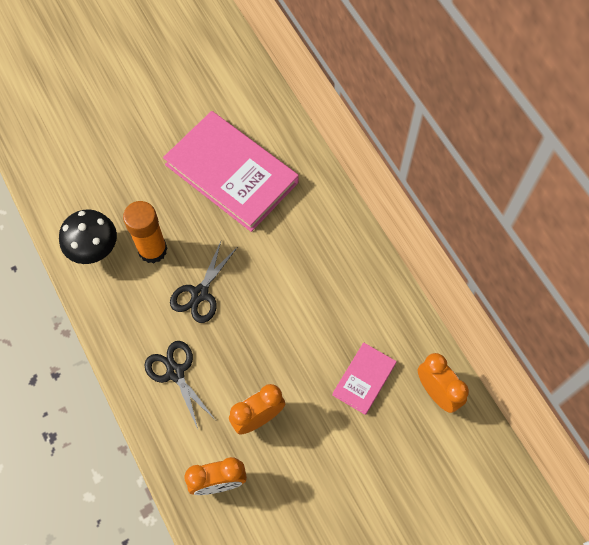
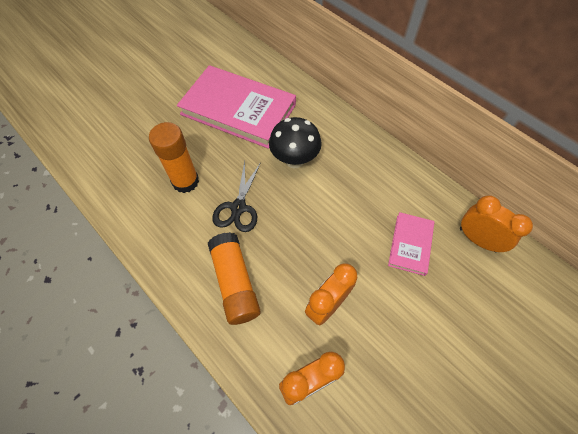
camera: 15 degrees left, 5 degrees down
black mushroom [59,209,117,264] -> black mushroom moved to [269,117,322,168]
black scissors [144,341,215,429] -> orange glue stick [208,232,261,325]

